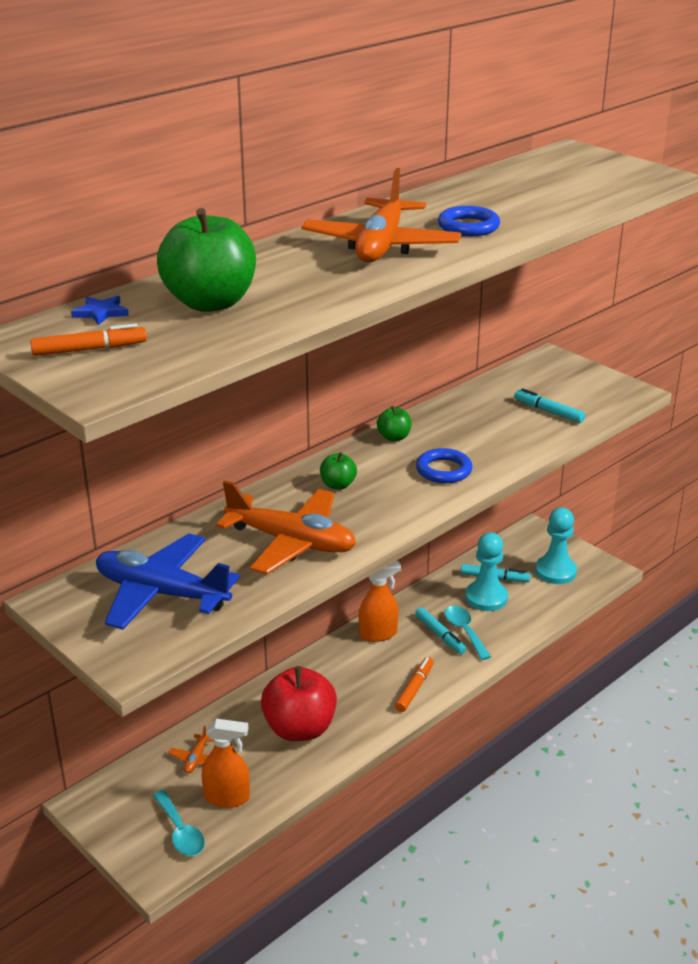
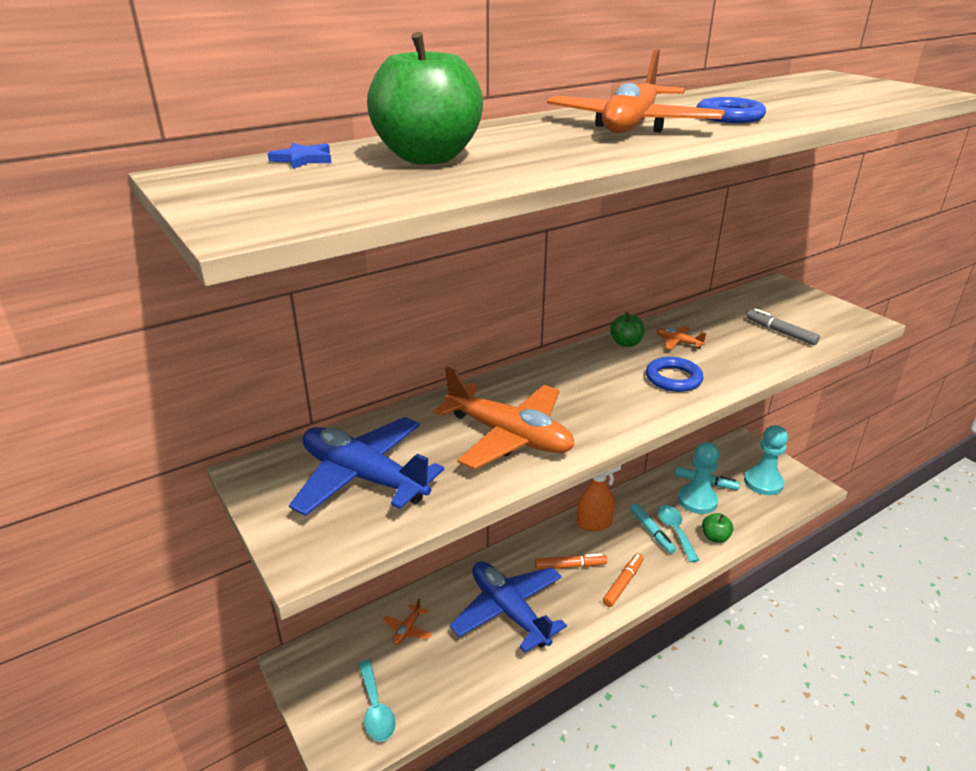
camera: 10 degrees right, 0 degrees up
orange marker [30,324,147,356] -> orange marker moved to [535,553,607,570]
orange spray bottle [202,719,250,808] -> none
red apple [261,666,337,741] -> blue plane [450,561,567,653]
green apple [320,452,357,490] -> green apple moved to [702,513,733,543]
turquoise marker [514,388,585,423] -> grey marker [746,308,820,345]
none -> orange plane [657,326,706,350]

